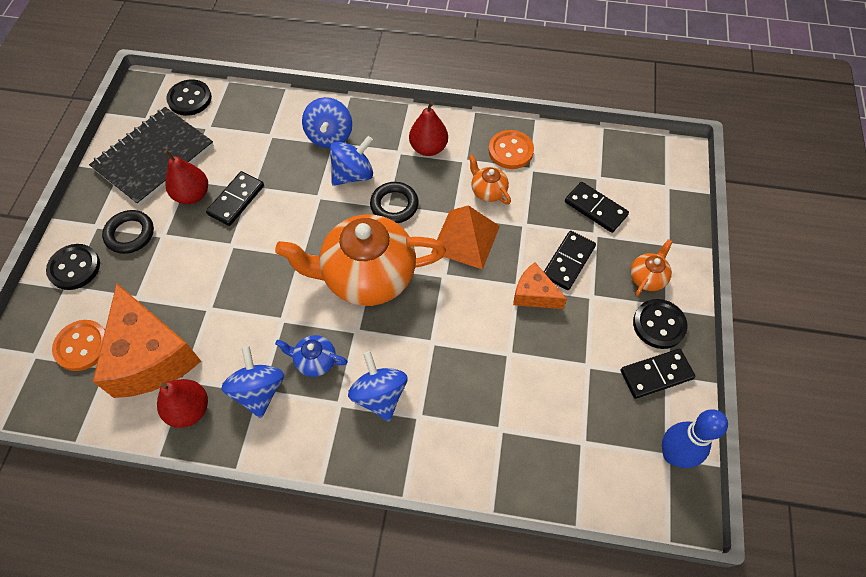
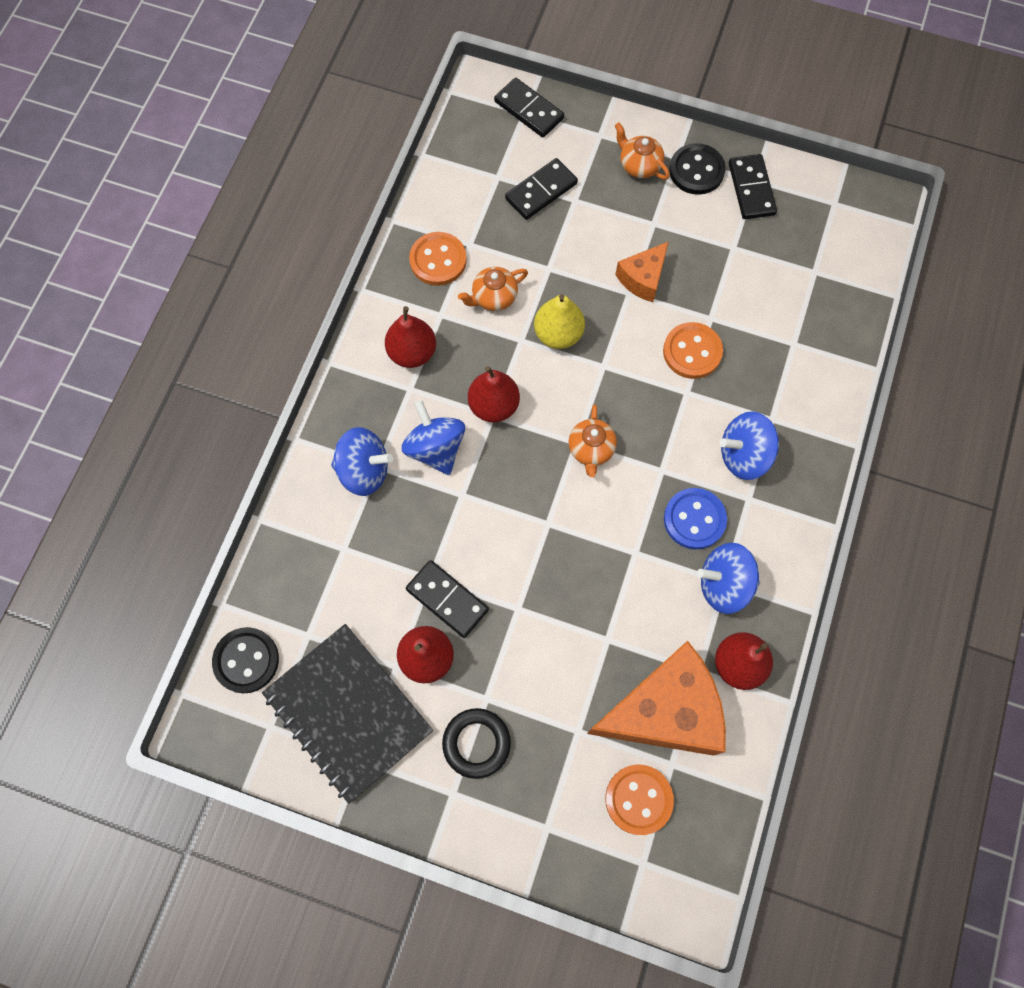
camera: 80 degrees left, 10 degrees up
black button [46,244,100,290] -> none
orange teapot [275,214,446,306] -> orange teapot [569,404,617,477], size x0.42
blue teapot [275,335,348,377] -> blue button [664,488,727,550]
black ring [370,182,419,223] -> red pear [468,366,520,422]
orange pyramid [431,205,500,269] -> yellow pear [534,294,585,349]
black domino [544,231,596,290] -> black domino moved to [494,78,564,137]
blue bowling pin [662,409,728,468] -> none
none -> orange button [663,322,723,379]

